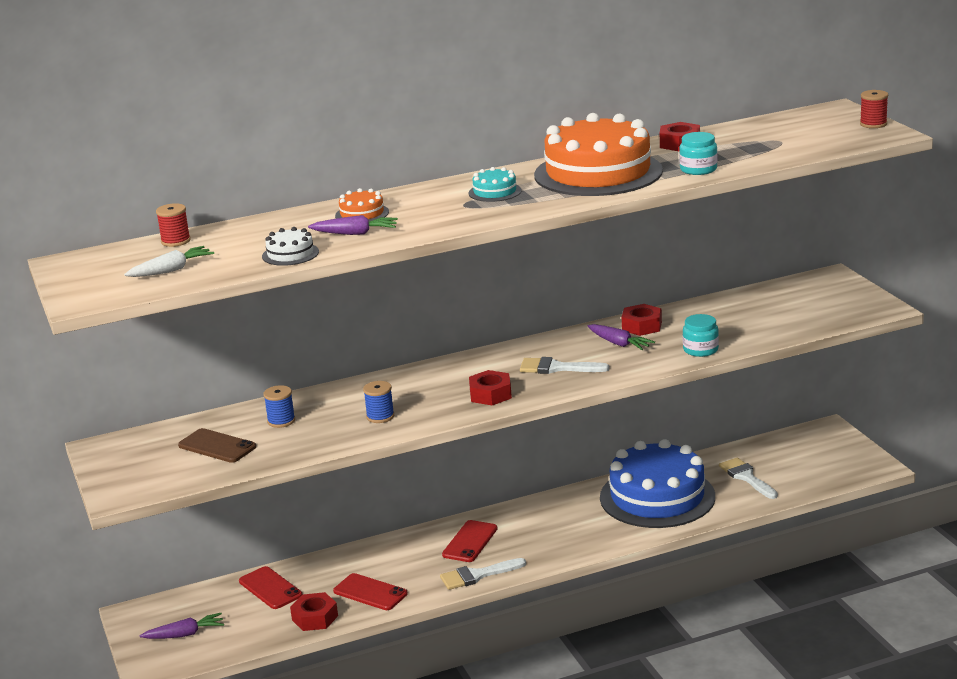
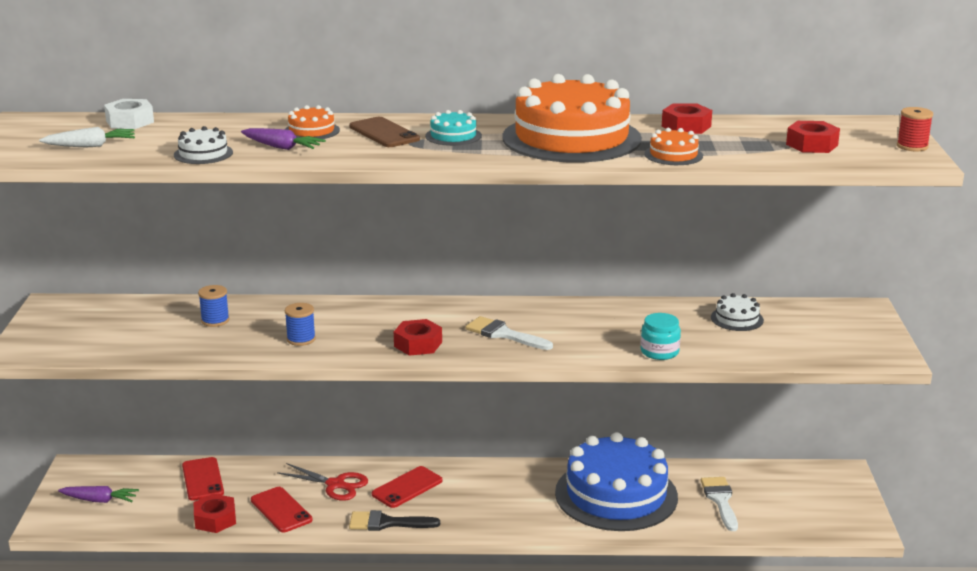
camera: 20 degrees right, 0 degrees up
red spool [156,203,191,247] -> white nut [104,99,154,129]
brown phone [178,428,256,463] -> brown phone moved to [349,117,420,147]
white brush [440,558,526,590] -> black brush [349,510,440,531]
purple carrot [588,324,655,350] -> none
red nut [622,304,662,336] -> red nut moved to [786,121,840,153]
turquoise jar [679,132,717,175] -> orange cake [644,128,703,165]
none -> red scissors [277,463,368,501]
none -> white cake [711,293,764,331]

